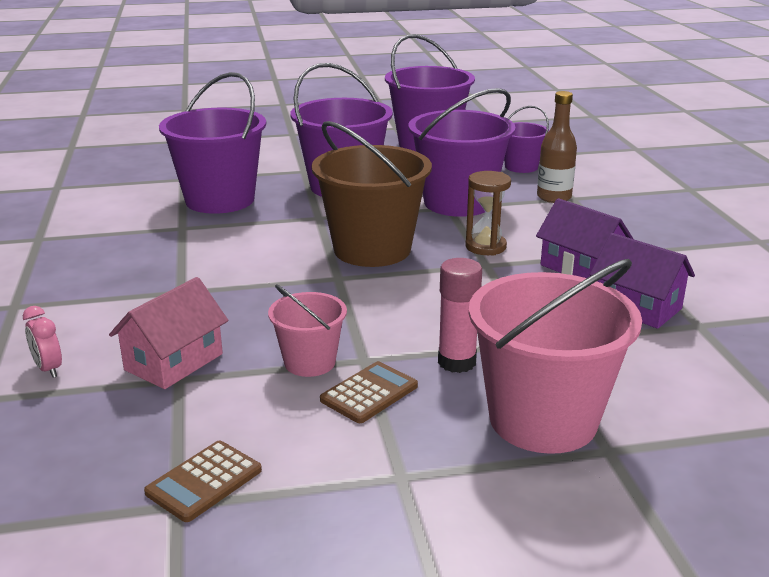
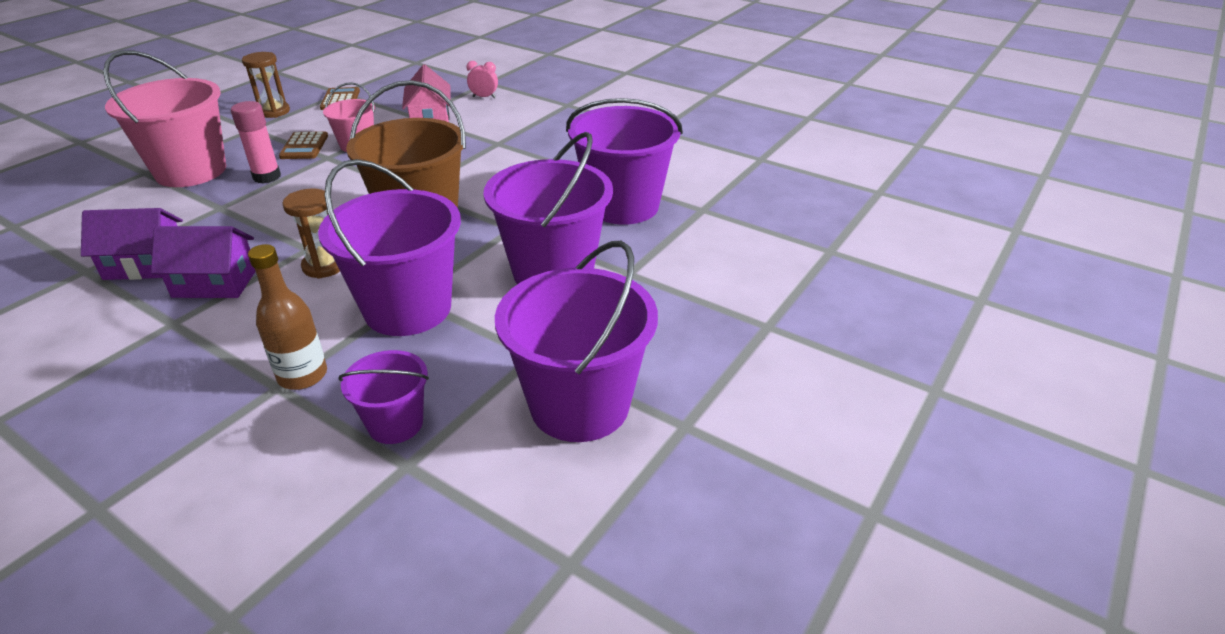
camera: 135 degrees right, 10 degrees up
none -> brown hourglass [242,52,290,118]

